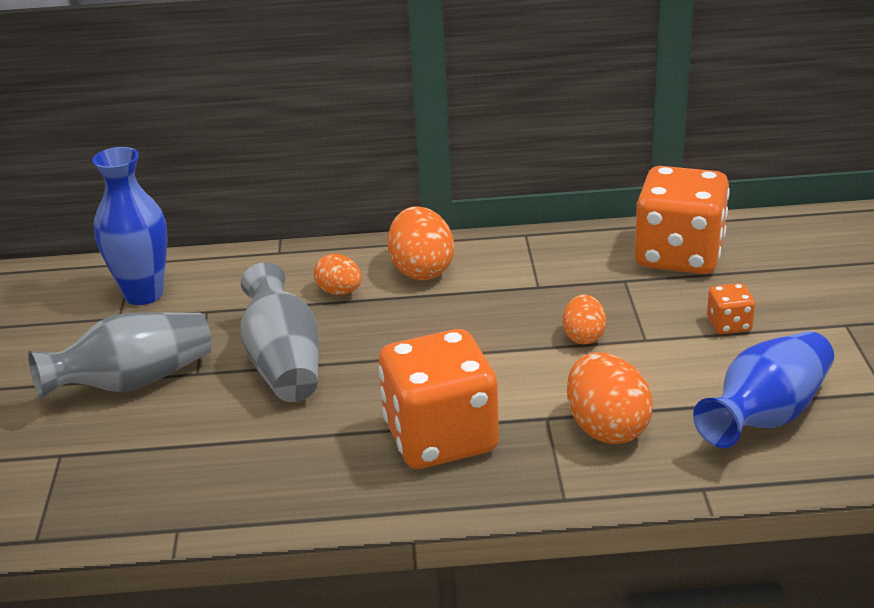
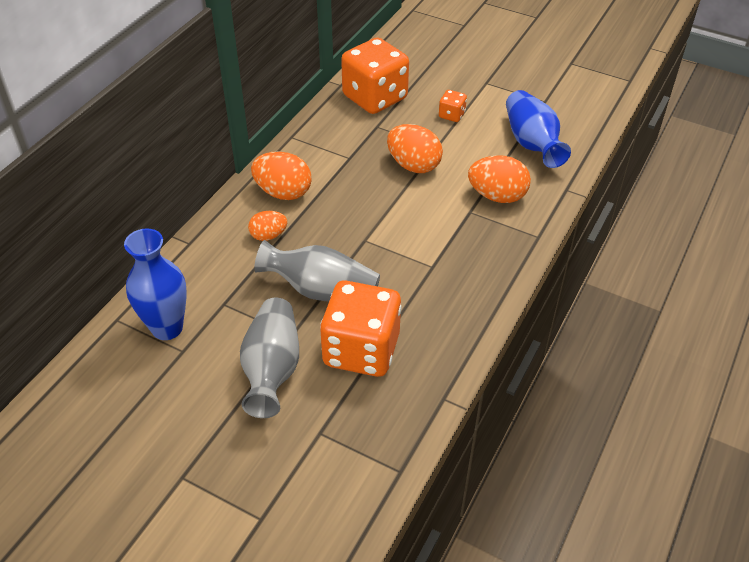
camera: 60 degrees left, 15 degrees up
orange dice [379,329,499,469] -> orange dice moved to [320,280,402,377]
orange egg [563,294,606,344] -> orange egg [387,124,443,173], size x1.65

